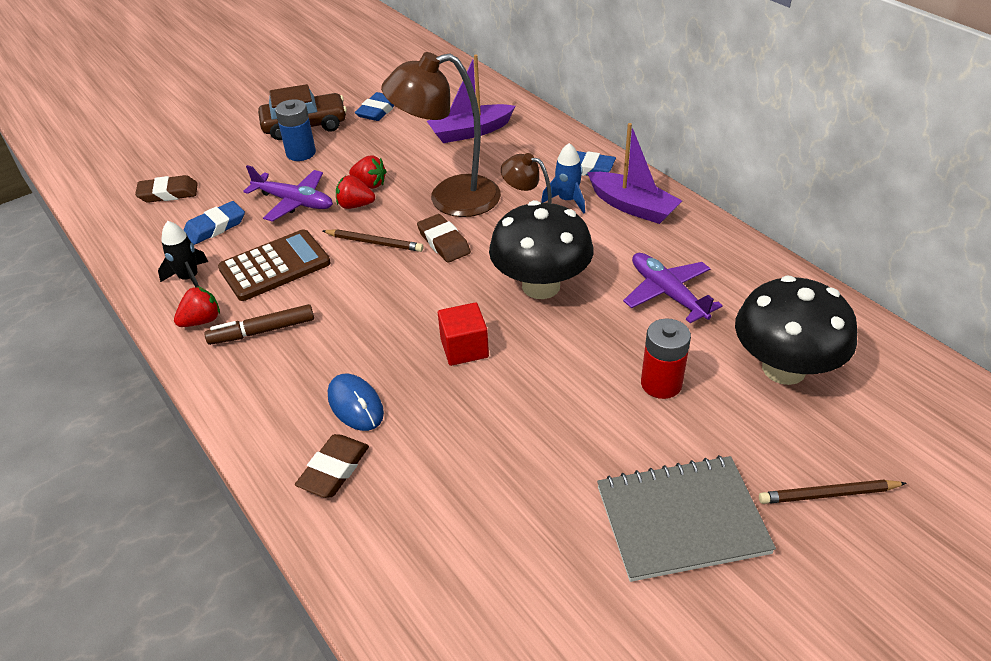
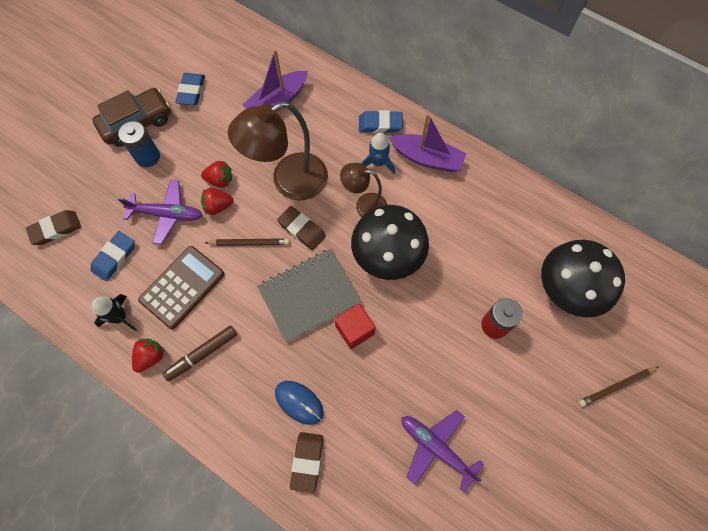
camera: 20 degrees left, 25 degrees up
grey notebook [597,455,776,582] -> grey notebook moved to [257,249,362,342]
purple plane [623,253,723,323] -> purple plane moved to [401,410,484,493]

